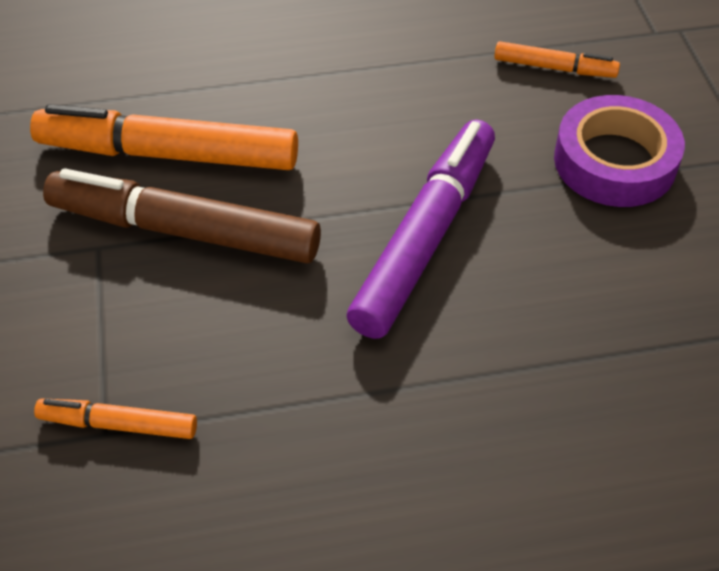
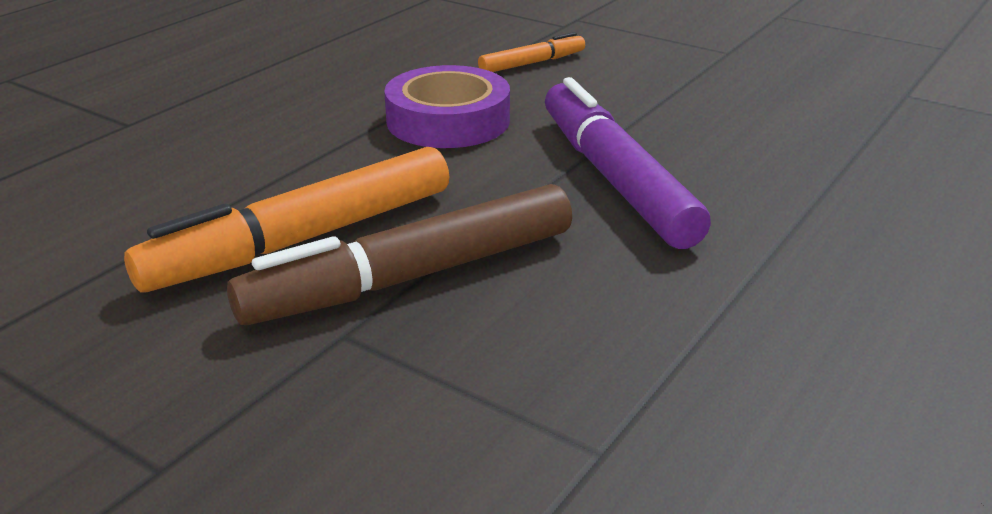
camera: 45 degrees left, 20 degrees down
orange marker [34,398,197,439] -> none
purple tape [554,95,685,207] -> purple tape moved to [384,65,510,148]

